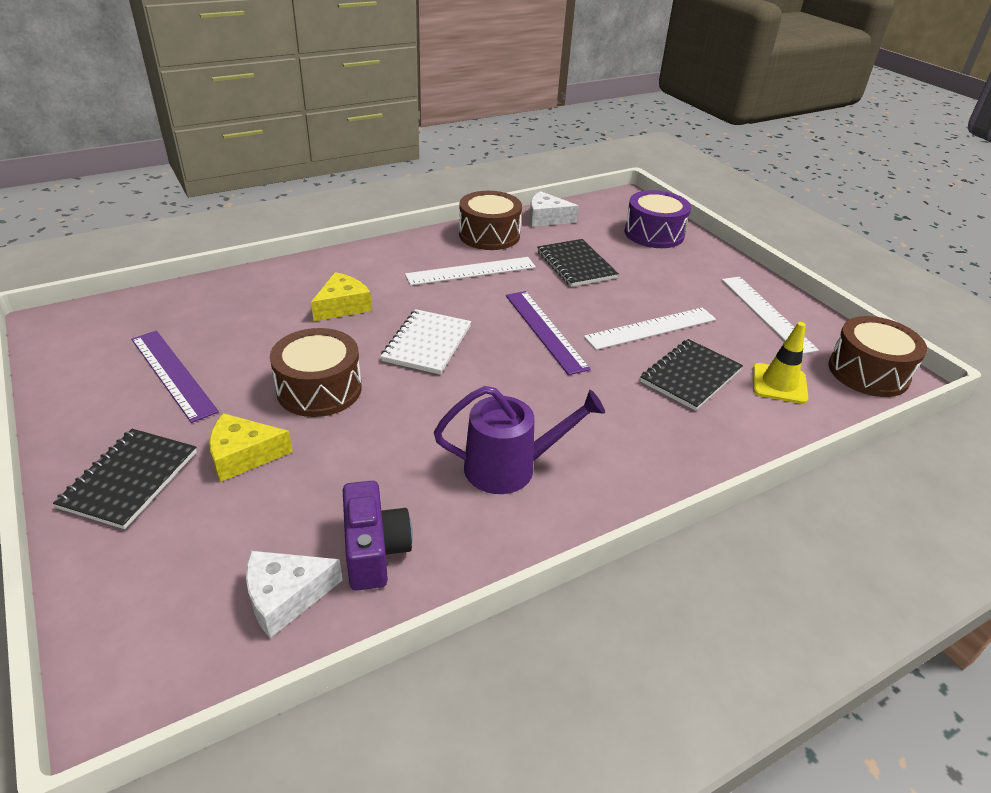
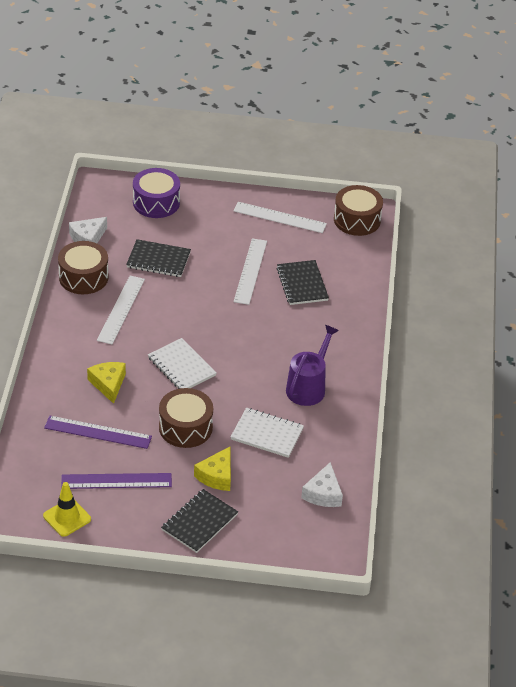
camera: 55 degrees left, 5 degrees up
black notebook [53,429,197,529] -> black notebook turned 75 degrees clockwise [161,489,238,553]
purple camera [343,481,413,591] -> none
purple ruler [506,291,591,375] -> purple ruler moved to [44,416,152,449]
yellow traffic cone [753,322,808,404] -> yellow traffic cone moved to [43,482,91,537]
none -> white notebook [231,408,304,458]

